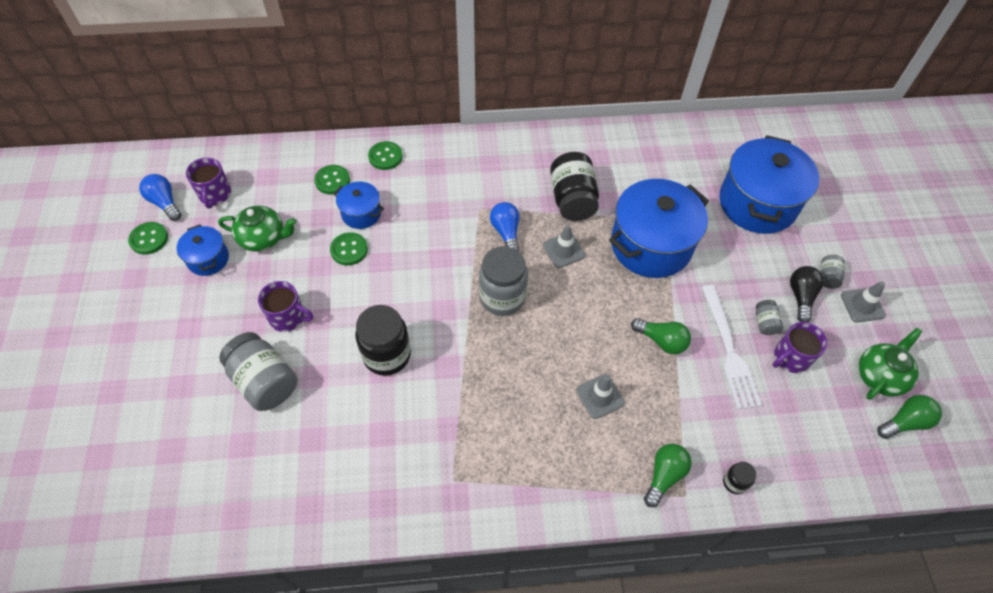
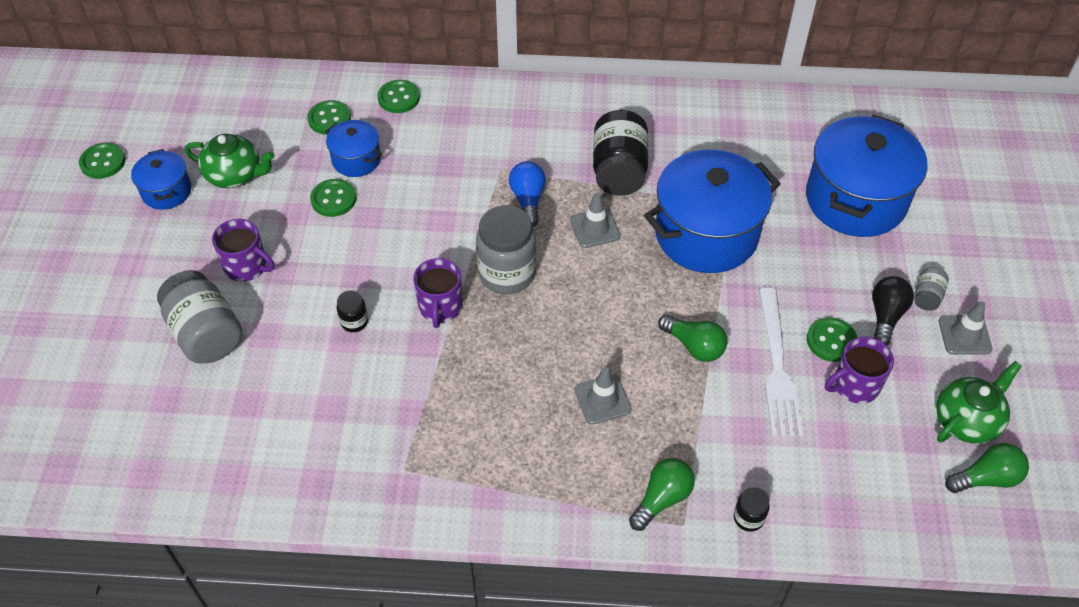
camera: 10 degrees right, 5 degrees down
blue light bulb [139,174,181,221] -> none
purple mug [186,157,231,209] -> purple mug moved to [413,258,463,328]
black jar [355,305,411,376] -> black jar [337,291,368,332], size x0.47
grey jar [756,300,783,335] -> green button [807,317,857,362]

